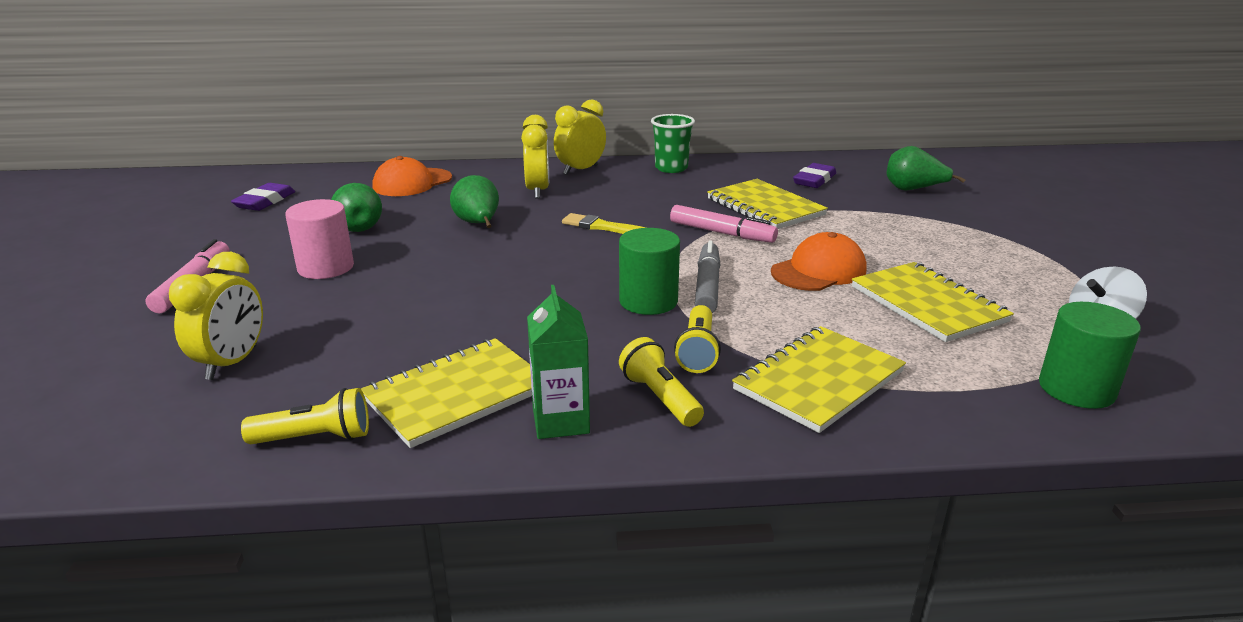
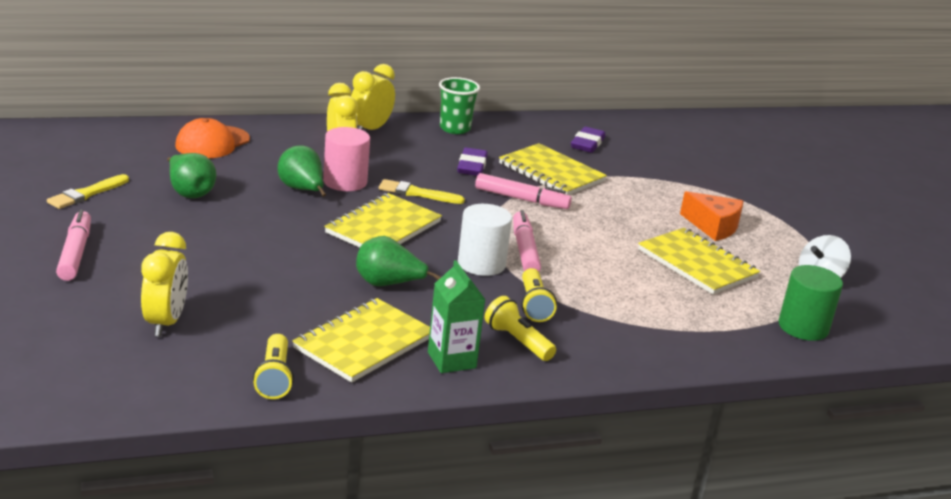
camera: 15 degrees left, 0 degrees up
purple eraser [231,183,295,211] -> purple eraser moved to [457,147,488,176]
yellow flashlight [241,388,369,444] -> yellow flashlight turned 105 degrees clockwise [253,334,294,399]
pink cylinder [285,199,354,279] -> pink cylinder moved to [323,127,370,191]
green cylinder [619,228,680,315] -> white cylinder [458,204,512,276]
grey marker [695,240,721,313] -> pink marker [513,210,541,272]
yellow notebook [732,326,906,433] -> yellow notebook moved to [324,193,442,247]
orange cap [771,232,866,291] -> none
green pear [886,146,966,191] -> green pear moved to [356,236,441,286]
none -> yellow brush [47,174,129,209]
none -> orange cheese [680,191,743,241]

